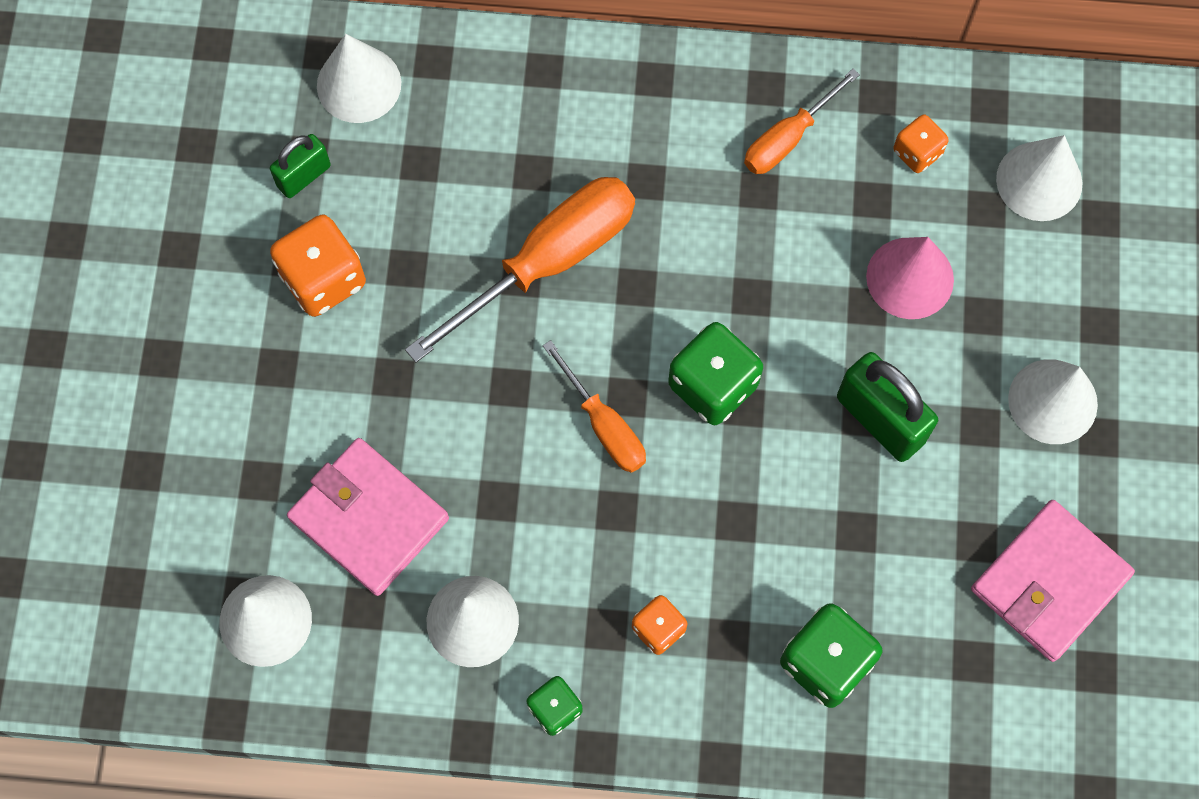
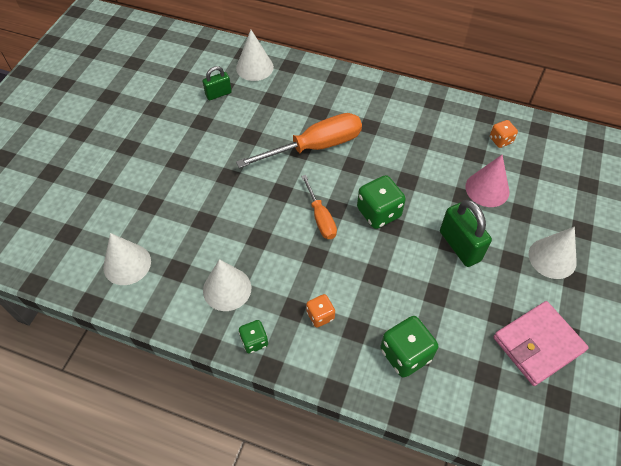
camera: 15 degrees right, 15 degrees down
orange dice [270,215,366,317] -> none
pink wallet [287,438,449,596] -> none
orange screwdriver [744,69,860,174] -> none
white cone [996,135,1082,221] -> none

